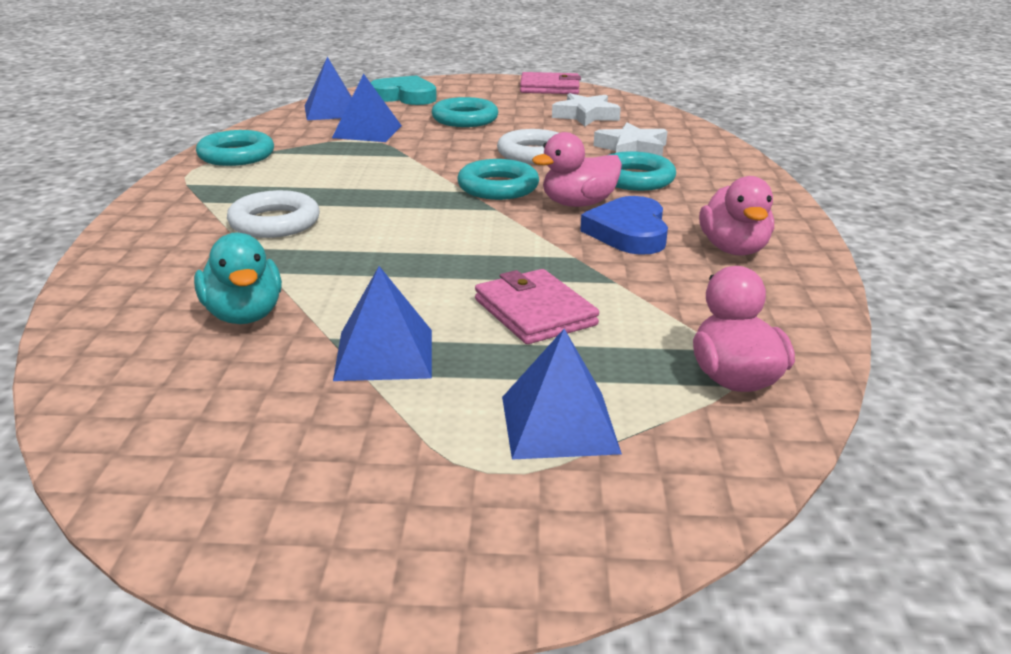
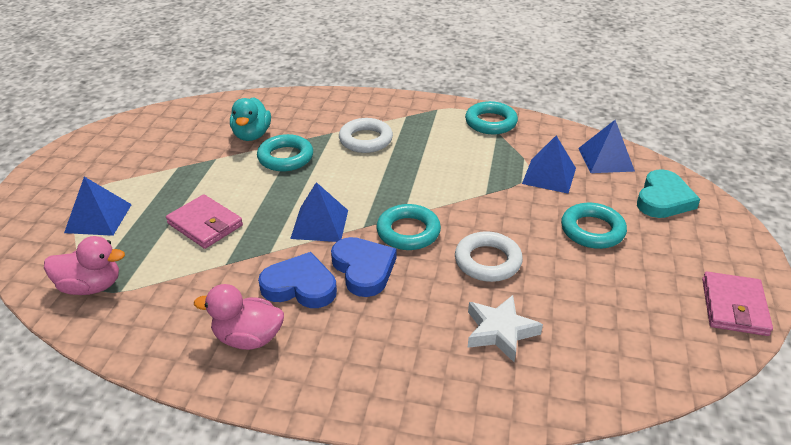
camera: 100 degrees right, 10 degrees up
turquoise duck [194,233,282,324] -> turquoise duck turned 75 degrees counterclockwise [230,97,271,141]
blue pyramid [333,266,432,381] -> blue pyramid moved to [290,182,348,242]
pink wallet [475,269,599,344] -> pink wallet turned 60 degrees clockwise [166,194,243,249]
pink duck [532,132,622,207] -> blue heart [331,237,396,297]
white star [552,93,621,126] -> none
turquoise ring [609,151,676,191] -> turquoise ring moved to [257,134,313,171]

